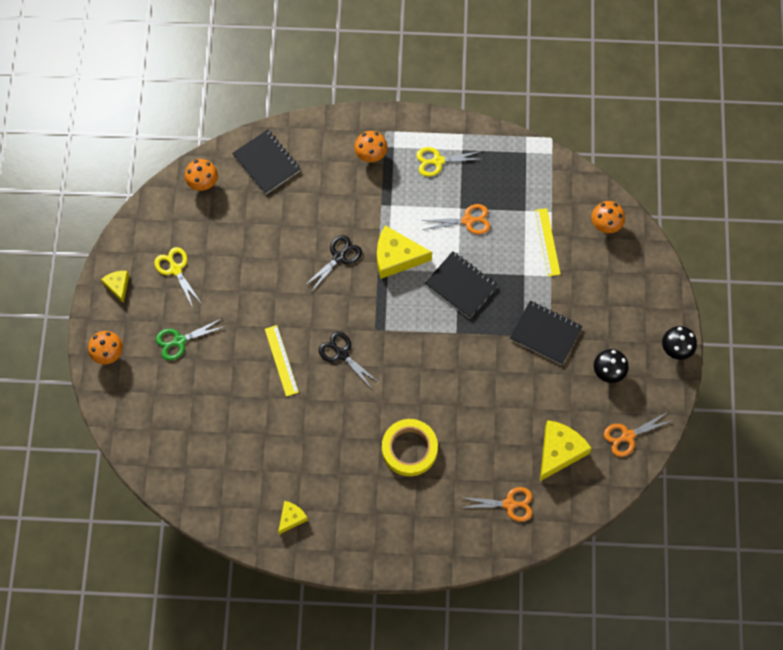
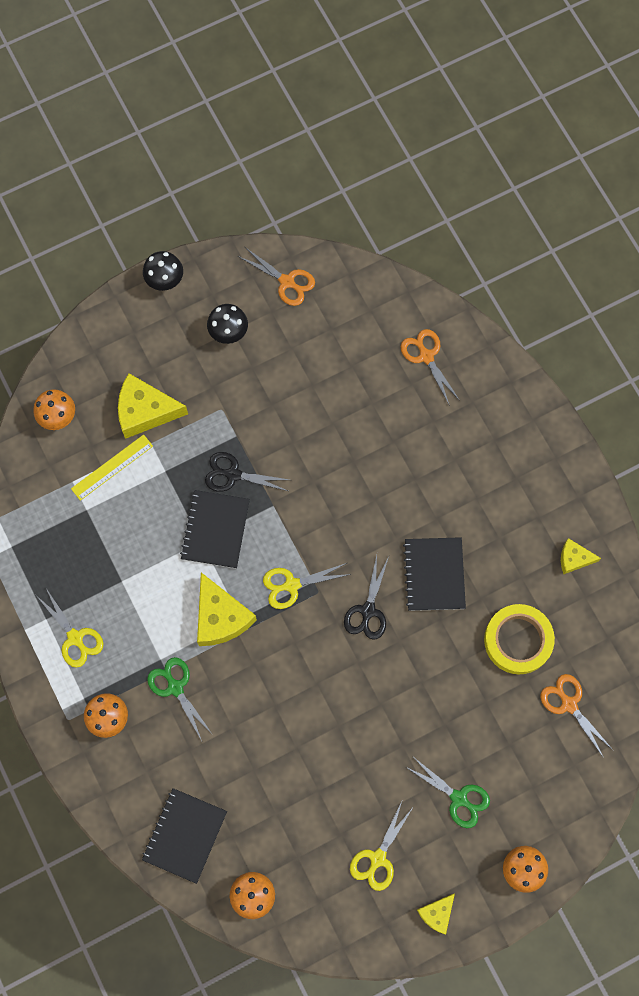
camera: 120 degrees left, 5 degrees up
yellow ruler [265,325,299,397] -> none
black scissors [304,235,362,291] -> black scissors moved to [205,452,289,492]
yellow tape [382,419,438,476] -> yellow tape moved to [484,604,555,674]
orange scissors [421,204,490,234] -> orange scissors moved to [540,674,613,758]
black notebook [510,300,582,365] -> black notebook moved to [403,537,466,611]
yellow cheese [540,420,592,481] -> yellow cheese moved to [118,373,188,439]
none -> green scissors [147,657,213,741]
none -> yellow scissors [263,563,351,609]

